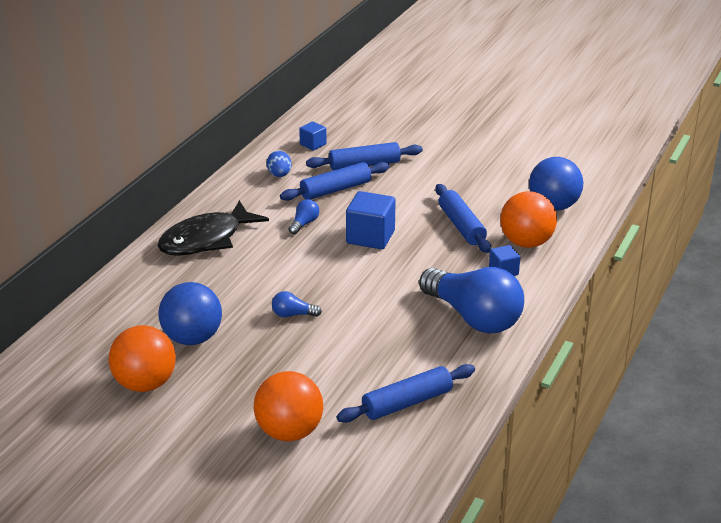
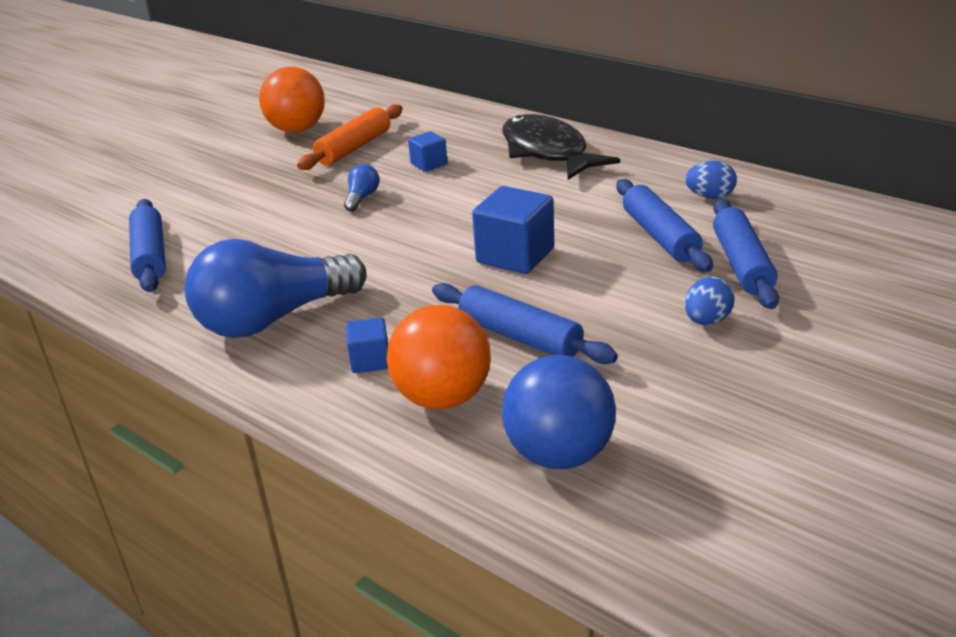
camera: 105 degrees right, 0 degrees up
blue ball [158,282,222,345] -> orange rolling pin [297,104,403,170]
orange ball [254,371,323,441] -> none
blue light bulb [289,199,319,234] -> none
blue cube [299,121,327,151] -> blue cube moved to [408,131,448,172]
blue rolling pin [435,184,491,253] -> blue rolling pin turned 45 degrees clockwise [432,283,618,364]
none -> blue egg [685,276,735,325]

